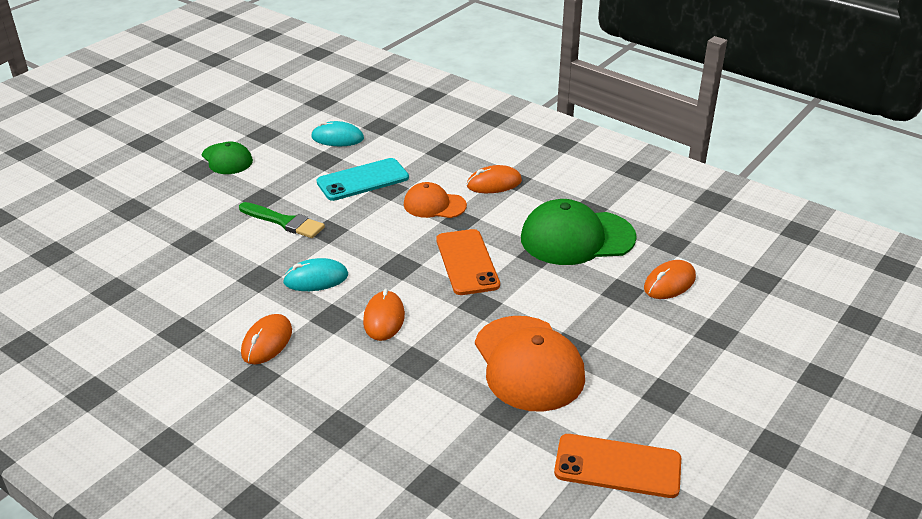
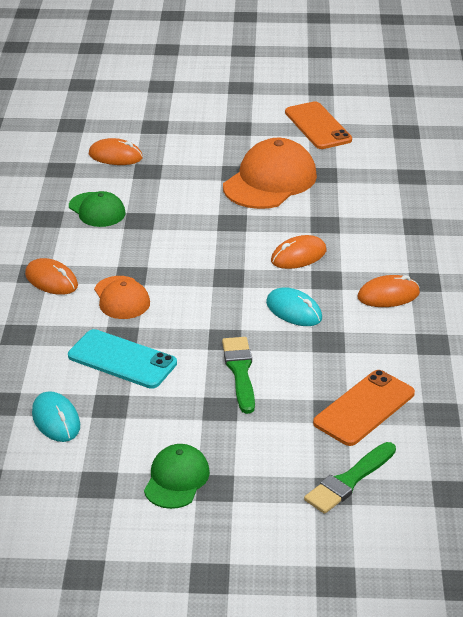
camera: 125 degrees left, 0 degrees up
orange phone [436,229,500,295] -> orange phone moved to [313,370,415,446]
green cap [521,199,637,265] -> green cap [69,191,125,227], size x0.58
none -> green brush [304,442,396,514]

